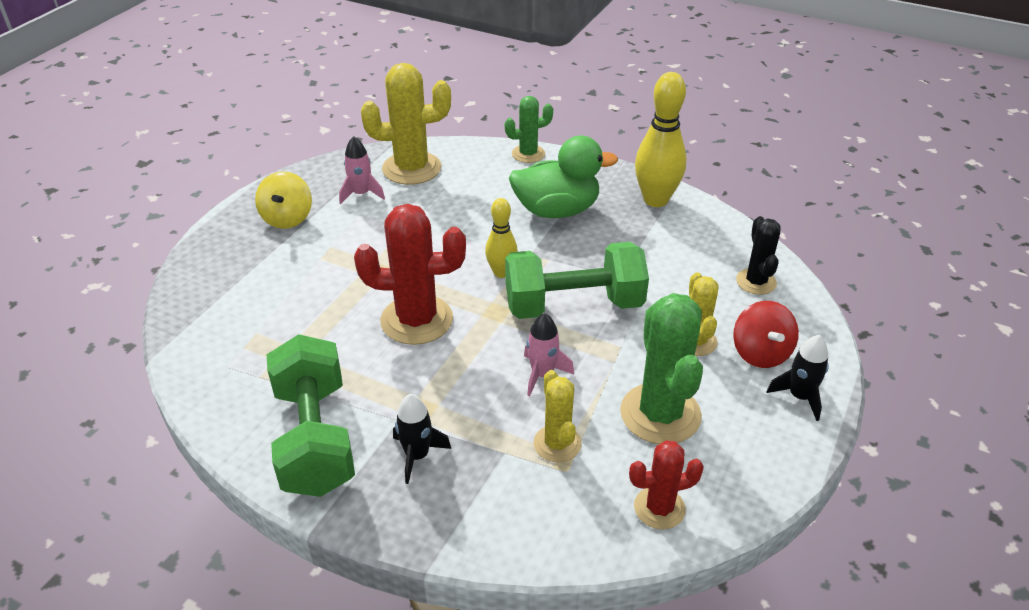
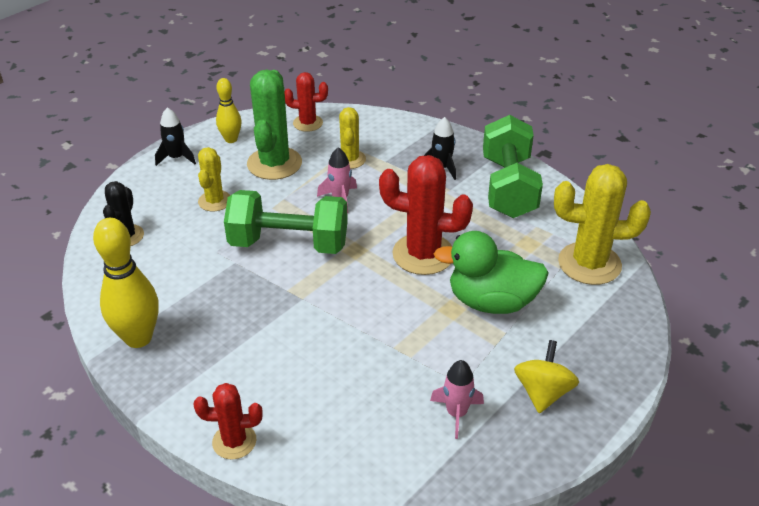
camera: 165 degrees left, 0 degrees up
yellow cactus [361,63,451,185] -> yellow cactus moved to [554,164,651,285]
yellow bowling pin [485,198,518,278] -> yellow bowling pin moved to [216,78,241,143]
green cactus [505,96,553,163] -> red cactus [193,383,263,460]
green duck [509,136,618,218] -> green duck moved to [434,231,549,314]
red spinning top [733,301,799,368] -> none

